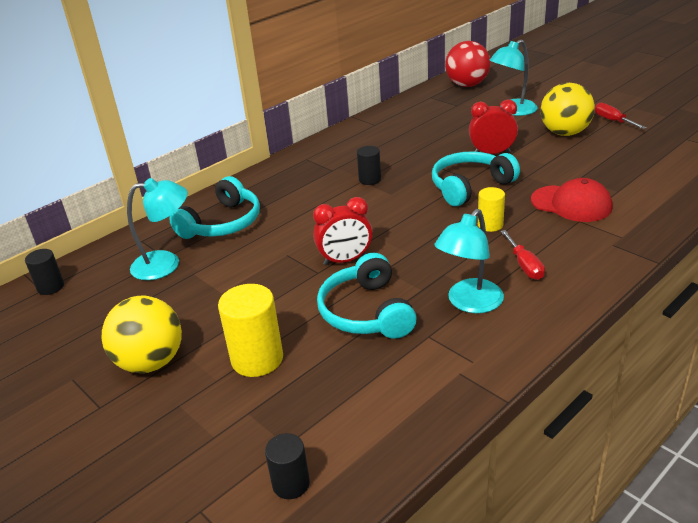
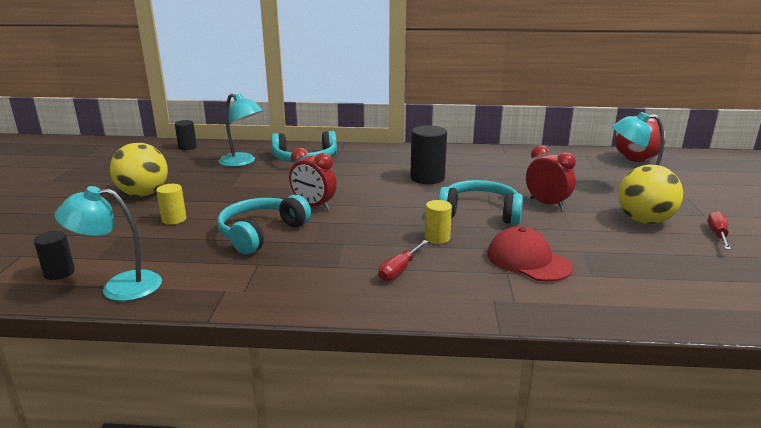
camera: 45 degrees right, 10 degrees down
yellow cylinder [218,284,283,377] -> yellow cylinder [156,184,186,225], size x0.59
black cylinder [357,146,381,185] -> black cylinder [410,125,447,184], size x1.69
turquoise lamp [434,209,504,313] -> turquoise lamp moved to [55,186,162,301]
red cap [531,178,612,222] -> red cap turned 150 degrees clockwise [487,226,573,282]

